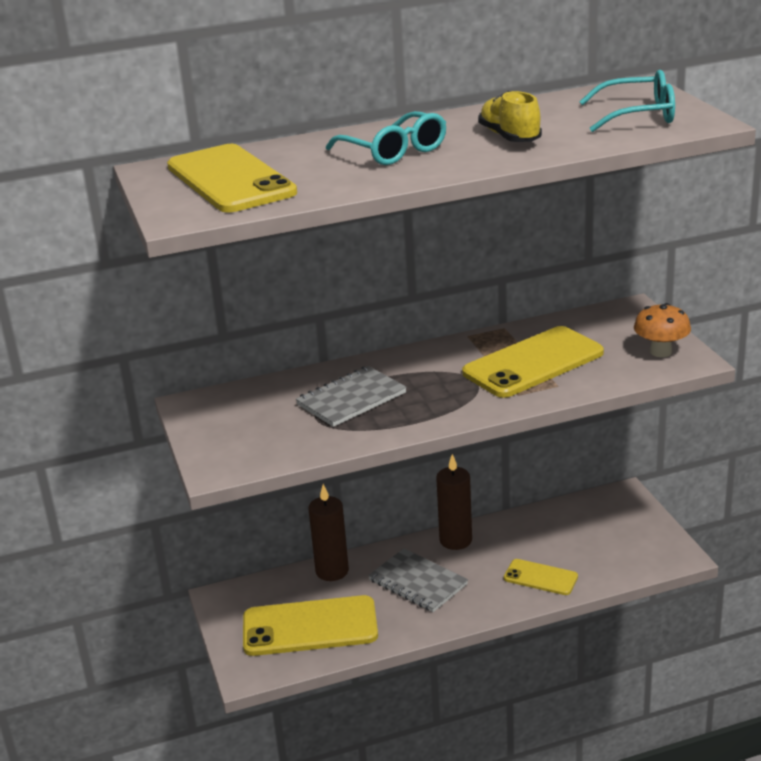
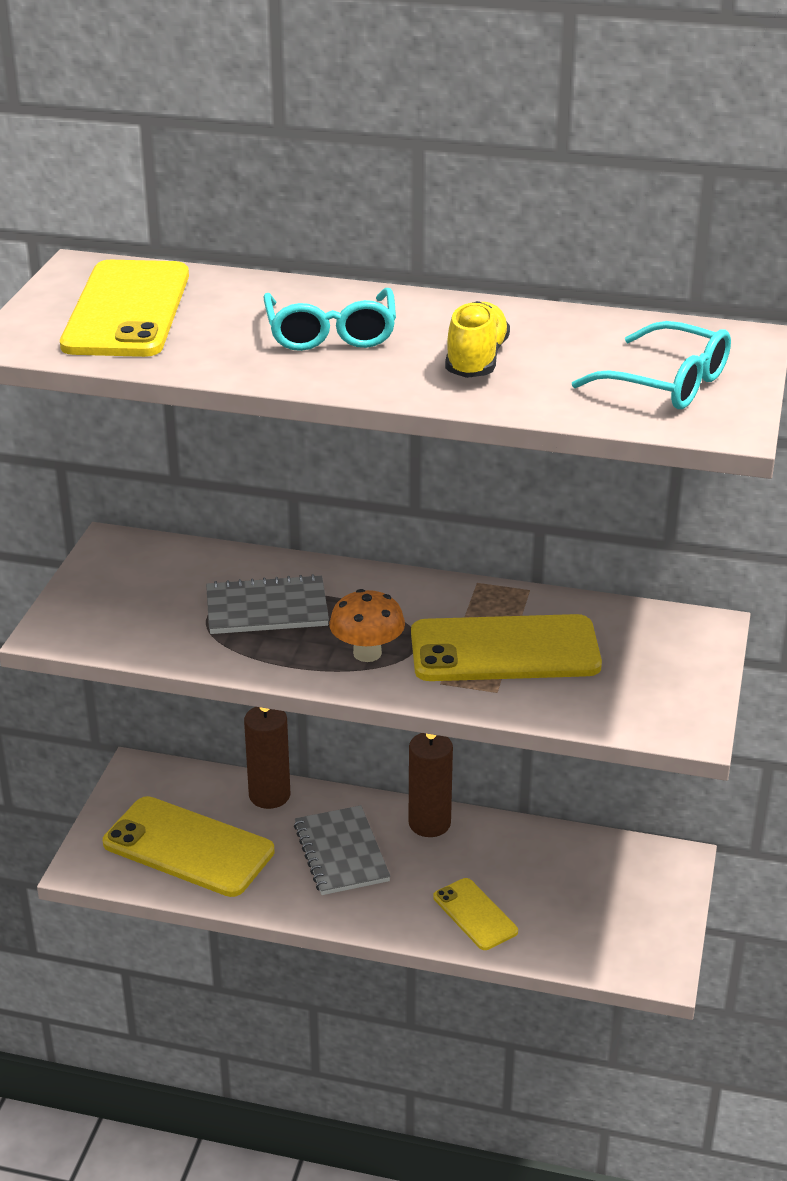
camera: 30 degrees right, 5 degrees up
orange mushroom [634,303,691,357] -> orange mushroom moved to [329,589,405,662]

